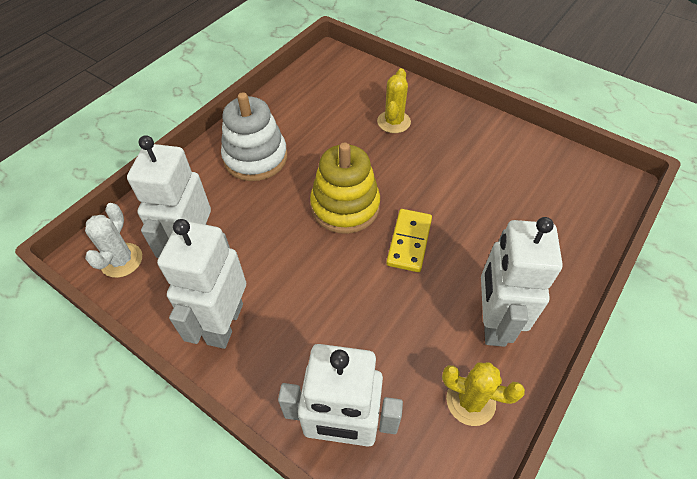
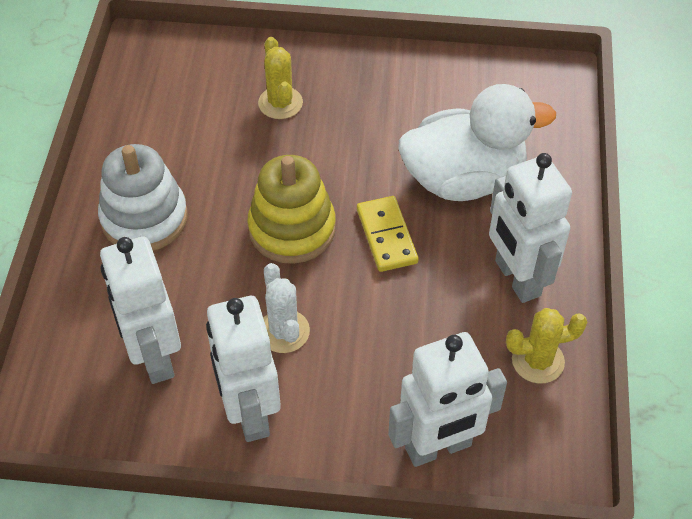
camera: 30 degrees left, 0 degrees up
white cactus [85,203,142,278] -> white cactus moved to [263,263,310,353]
none -> white duck [398,84,556,201]

